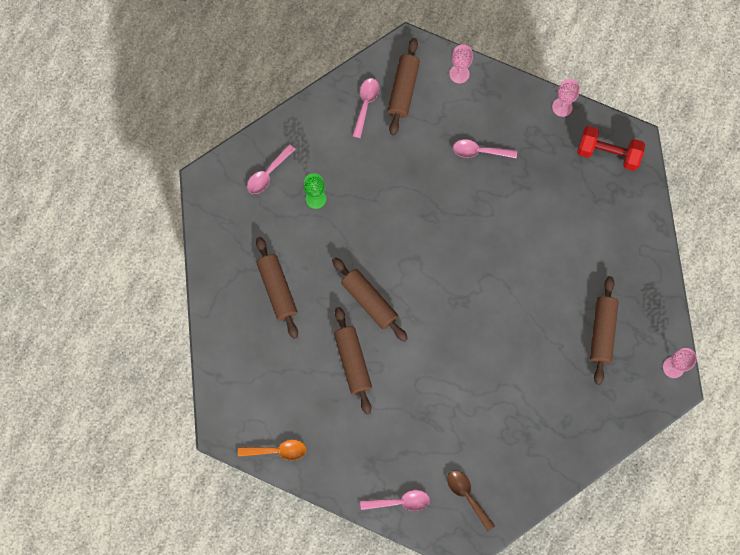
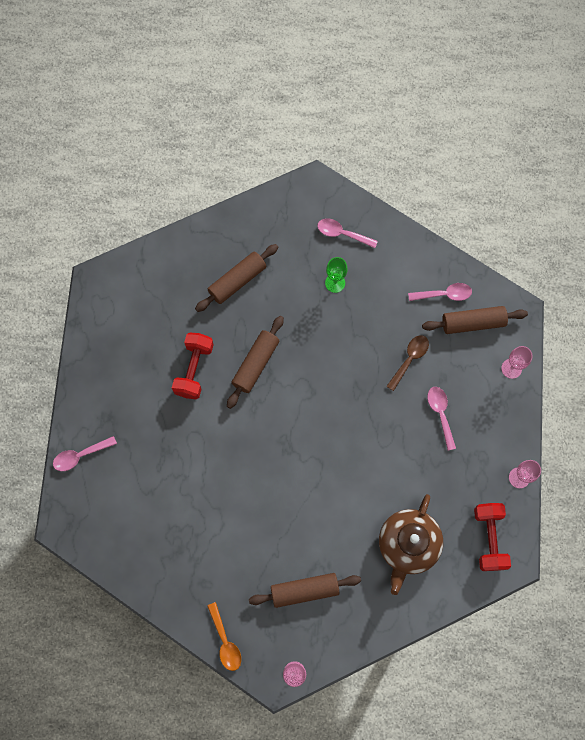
camera: 70 degrees right, 0 degrees up
orange spoon [238,440,306,460] -> orange spoon moved to [207,602,241,671]
brown rolling pin [334,307,372,415] -> red dumbbell [172,333,214,399]
pink spoon [360,490,430,511] -> pink spoon turned 90 degrees clockwise [53,436,117,471]
brown spoon [447,470,495,531] -> brown spoon moved to [386,335,429,391]
none -> brown teapot [379,494,443,595]

